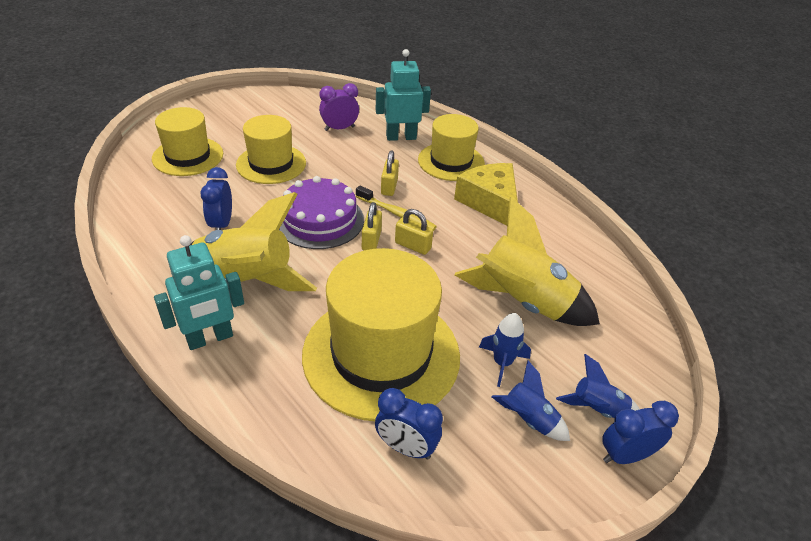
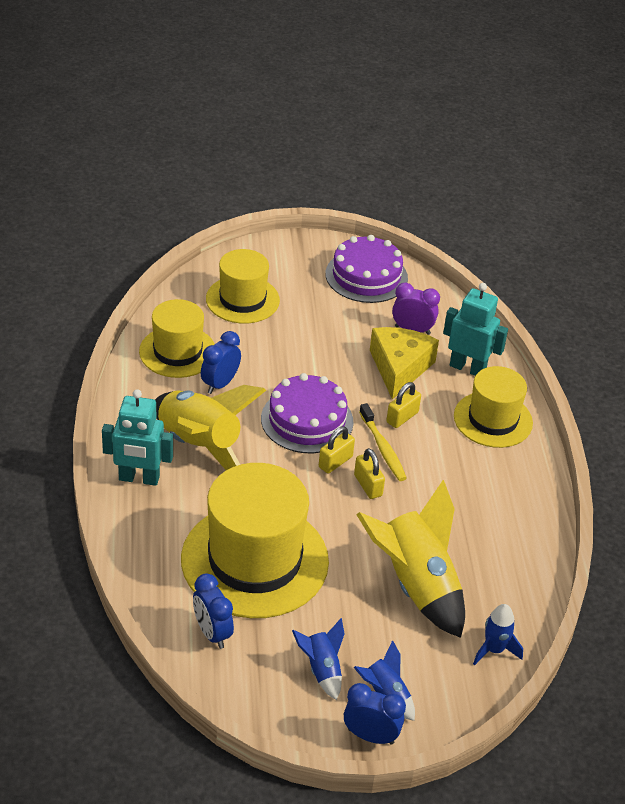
camera: 35 degrees right, 0 degrees up
yellow hat [236,115,306,184] -> yellow hat moved to [139,299,215,378]
yellow cheese [454,163,518,225] -> yellow cheese moved to [370,327,439,399]
blue rocket [479,313,531,387] -> blue rocket moved to [473,604,523,665]
none -> purple cake [325,235,408,303]

